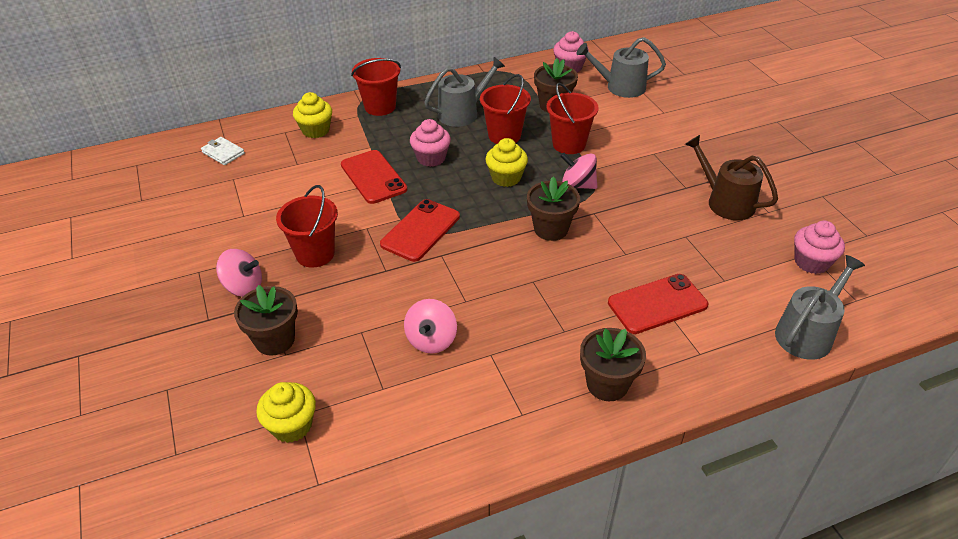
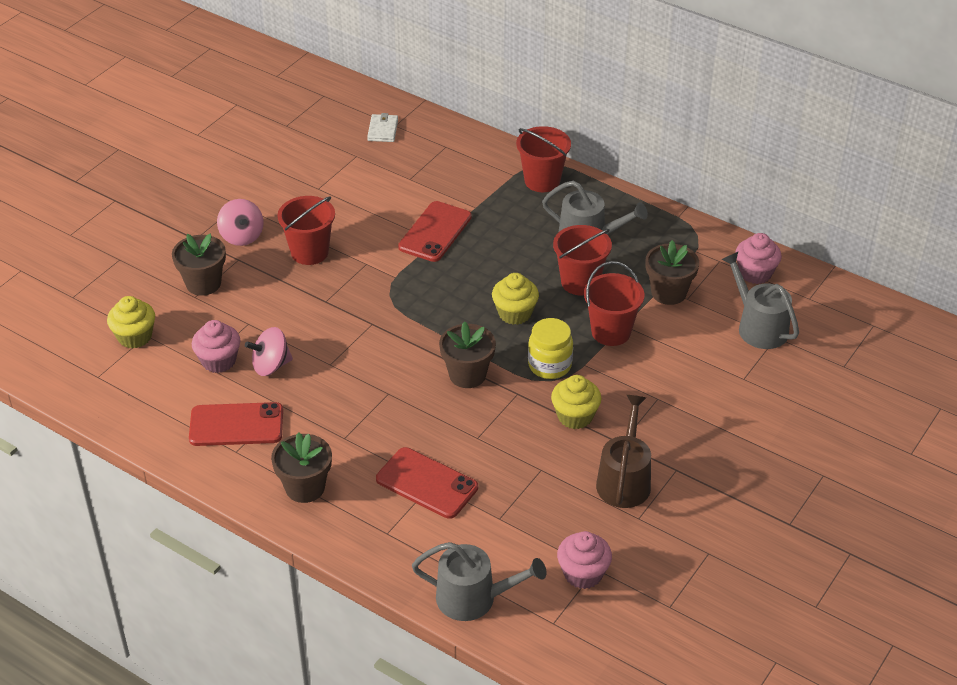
camera: 55 degrees right, 0 degrees up
yellow cupcake [293,92,332,138] -> yellow cupcake moved to [551,375,601,429]
red phone [380,199,460,262] -> red phone moved to [189,402,283,446]
pink cupcake [410,119,451,167] -> pink cupcake moved to [192,320,240,373]
pink spinning top [560,153,597,189] -> yellow jar [528,318,573,379]

